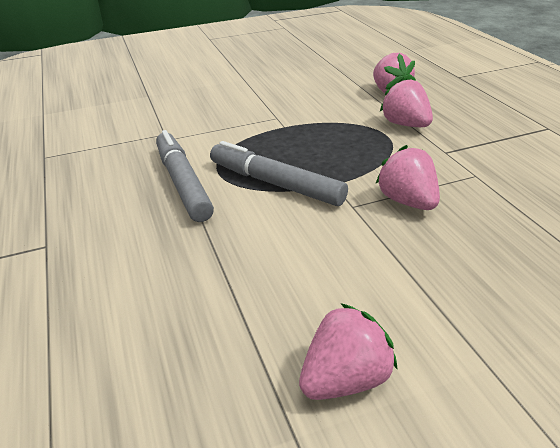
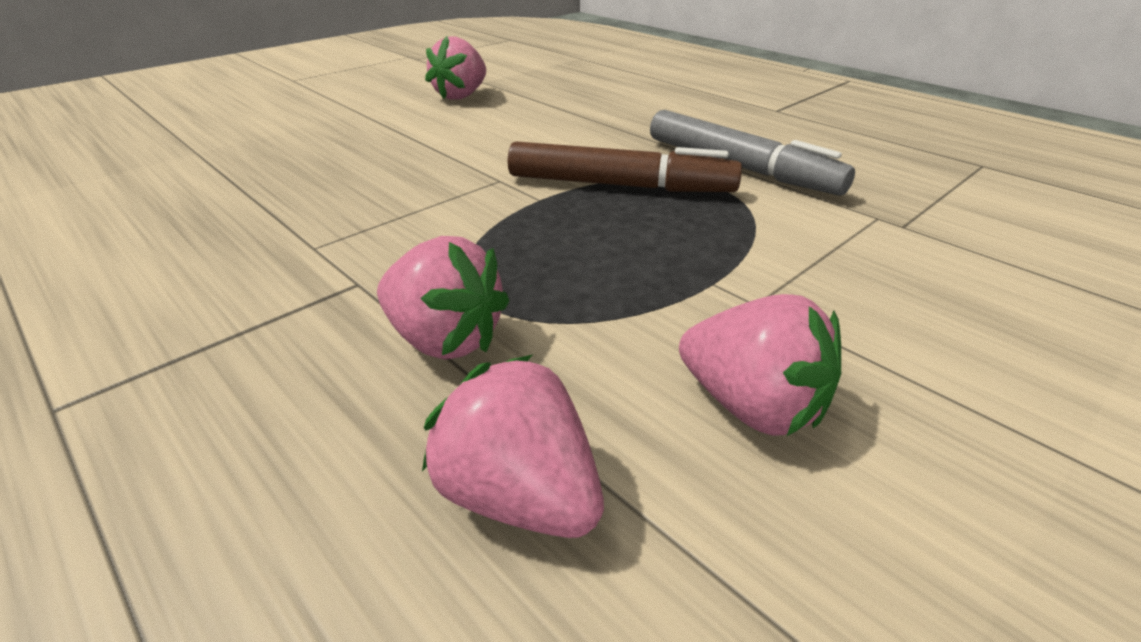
camera: 155 degrees right, 0 degrees up
grey marker [210,141,348,206] -> brown marker [508,141,742,192]
pink strawberry [375,145,440,210] -> pink strawberry moved to [679,294,841,436]

